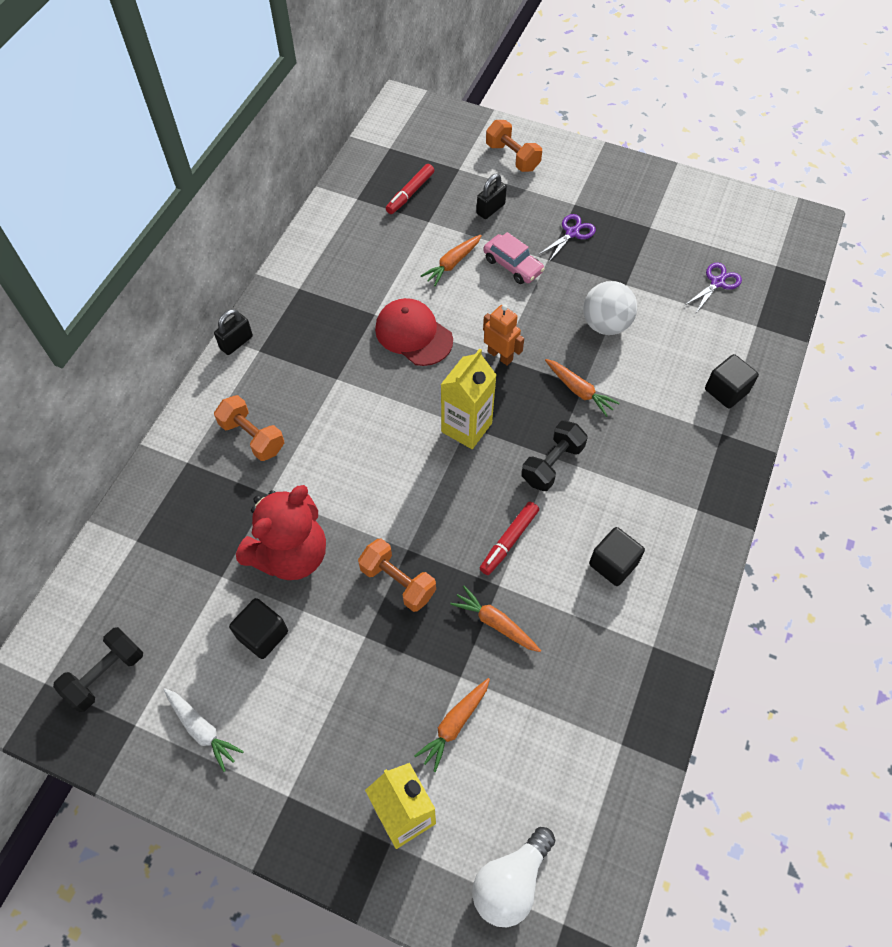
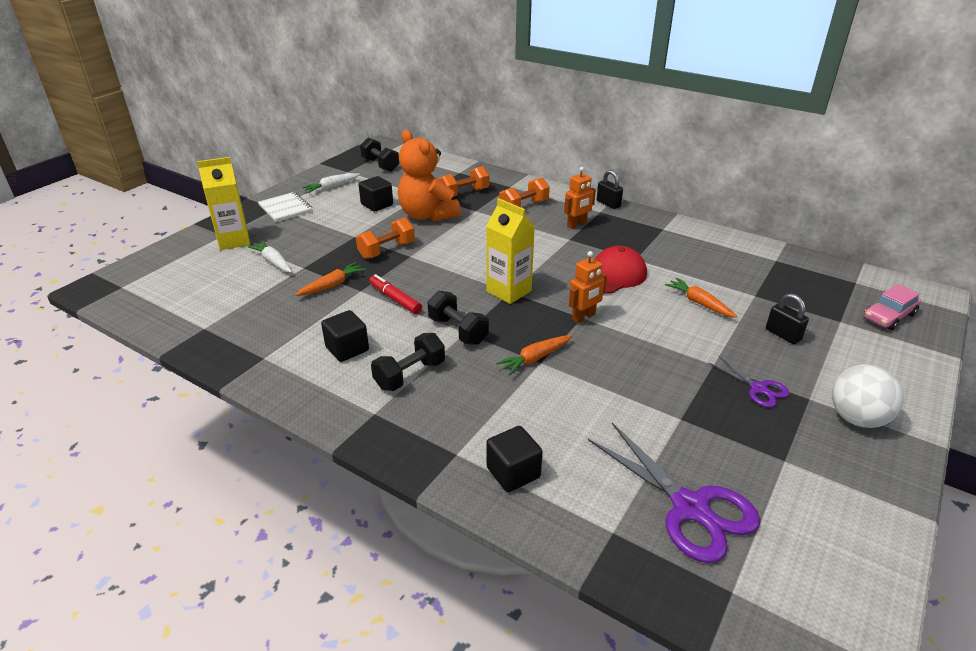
camera: 100 degrees right, 25 degrees down
red teddy bear [236,485,326,580] -> orange teddy bear [398,130,461,222]
red marker [386,164,434,214] -> none
orange carrot [414,678,490,772] -> white carrot [248,241,292,273]
white light bulb [472,827,555,927] -> none
pink car [483,232,545,284] -> pink car moved to [864,284,921,330]
orange dumbbell [486,120,542,172] -> orange dumbbell moved to [438,166,489,197]
white ball [583,281,637,335] -> white ball moved to [832,365,903,428]
purple scissors [684,263,742,313] -> purple scissors [588,423,760,563], size x1.91
none -> white notebook [258,192,313,222]
none -> black dumbbell [371,333,445,391]
none -> orange robot [564,167,596,229]

